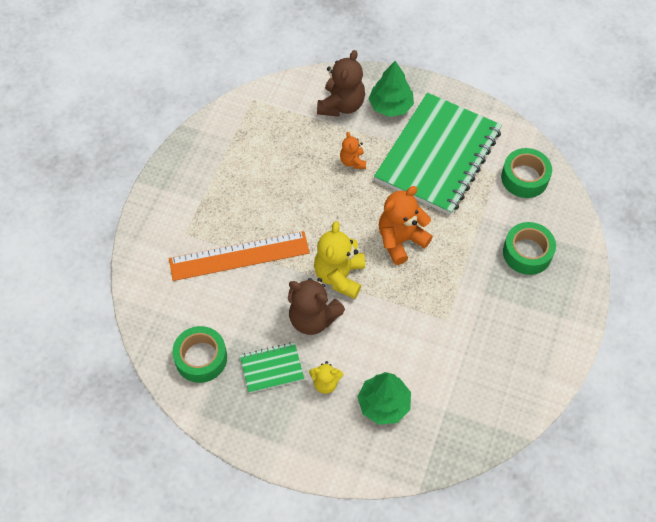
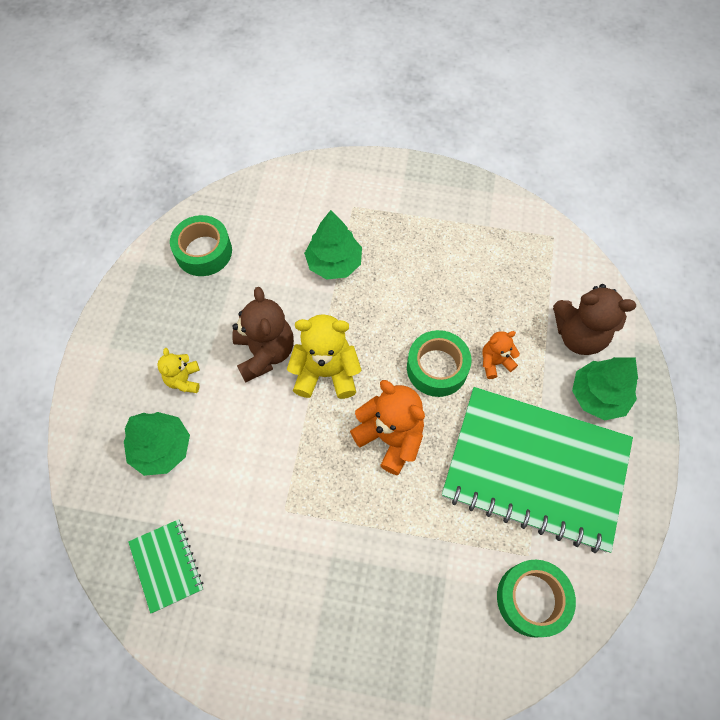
camera: 80 degrees right, 5 degrees up
orange ruler [169,231,310,281] -> green tree [304,210,362,280]
green notebook [240,342,304,393] -> green notebook moved to [128,519,203,614]
brown teddy bear [288,278,345,335] -> brown teddy bear turned 150 degrees clockwise [232,287,294,383]
green tape [503,222,556,275] -> green tape moved to [407,330,471,397]

